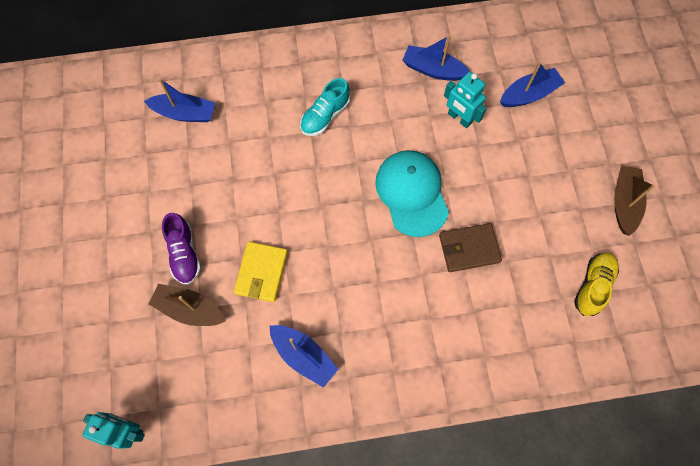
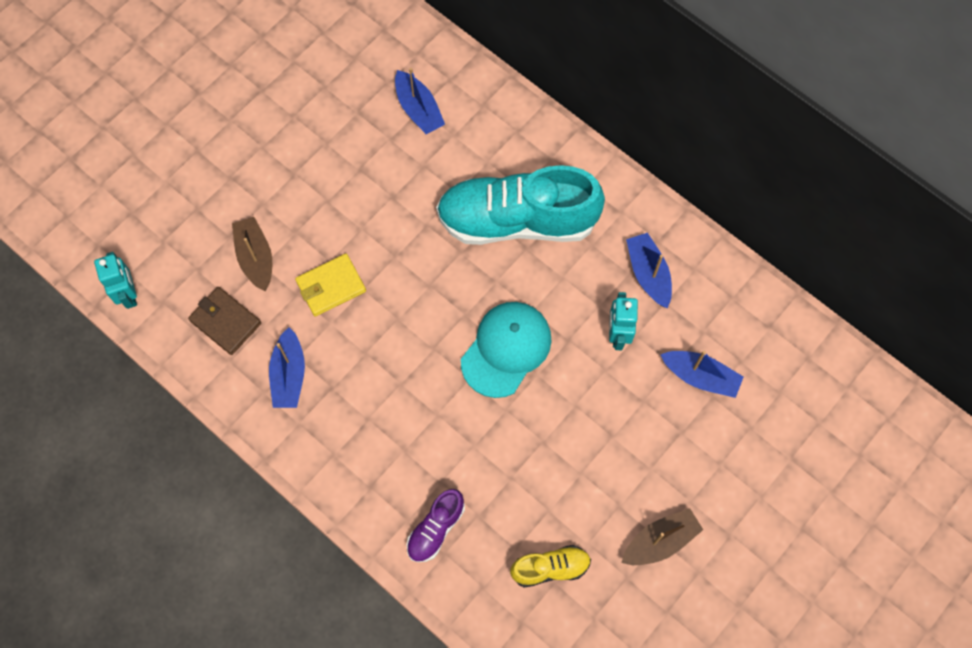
camera: 50 degrees right, 0 degrees up
purple shoe [162,213,201,285] -> purple shoe moved to [406,489,465,562]
turquoise shoe [300,78,350,136] -> turquoise shoe [436,165,605,245], size x2.20
brown wallet [439,223,502,272] -> brown wallet moved to [188,287,261,355]

